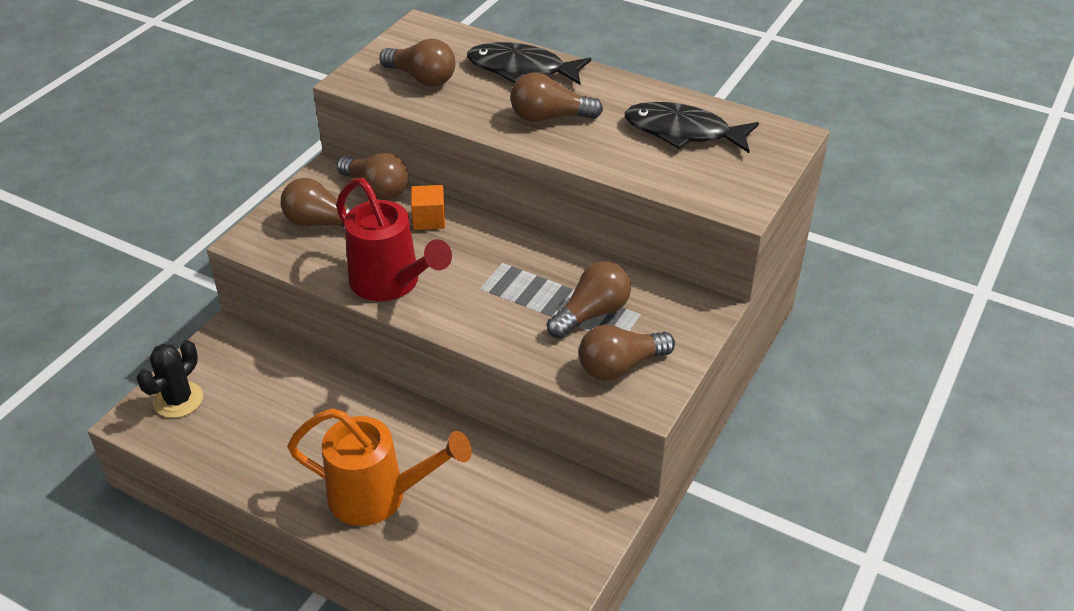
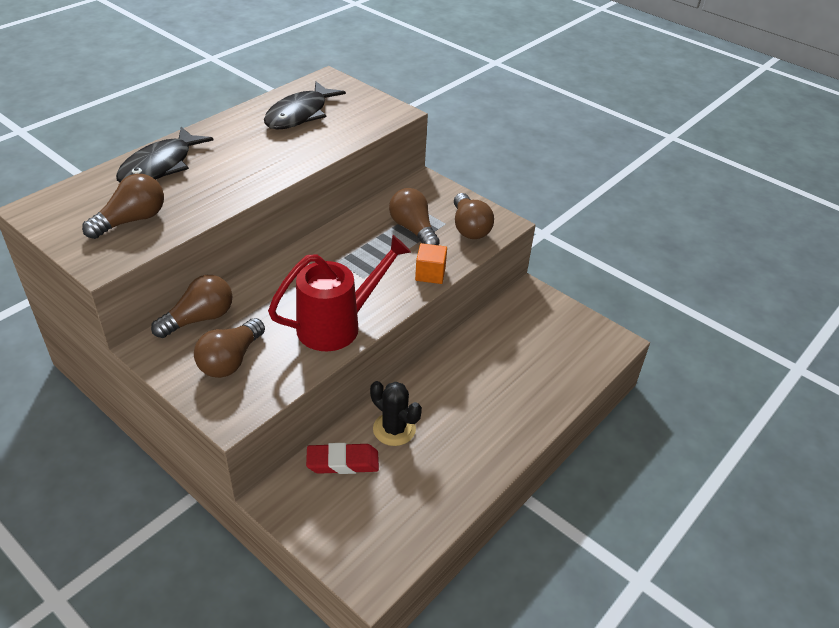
camera: 80 degrees left, 0 degrees up
black cactus [136,340,203,418] -> black cactus moved to [370,381,422,446]
orange watering can [287,408,472,526] -> none
orange cube [411,185,445,230] -> orange cube moved to [415,243,447,284]
brown light bulb [510,72,603,122] -> none
none -> red eraser [306,443,379,474]

